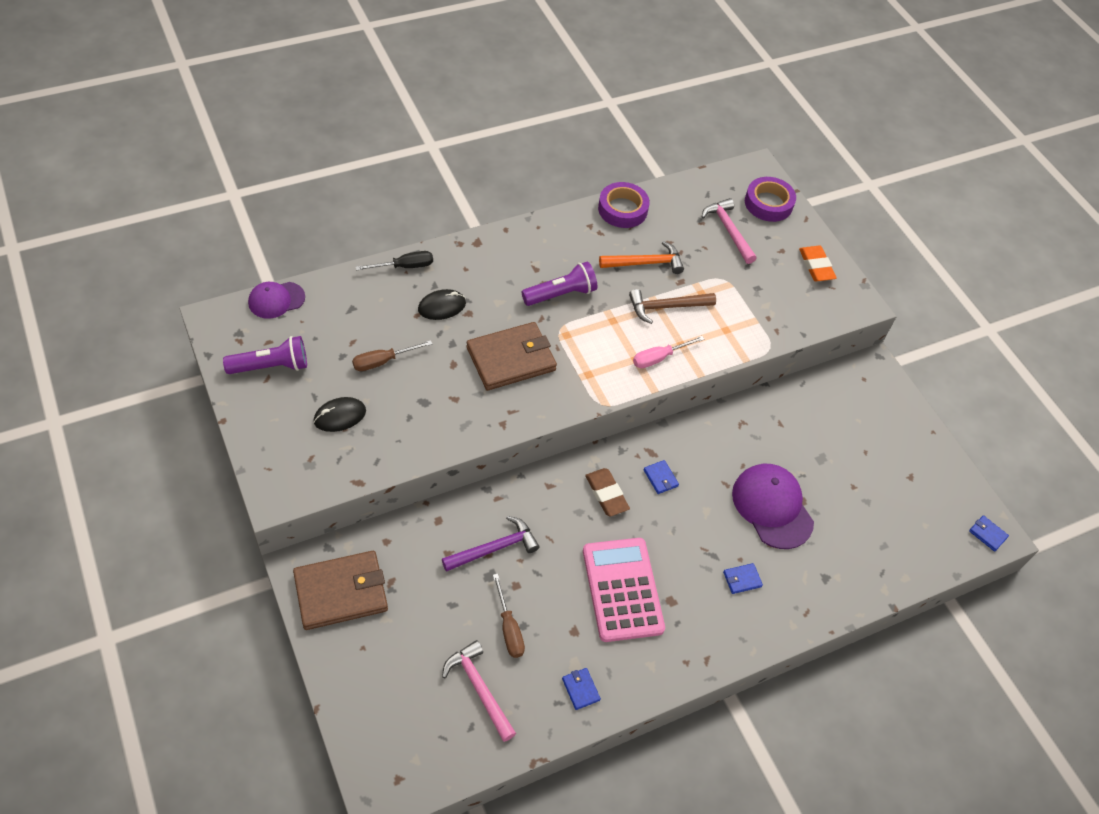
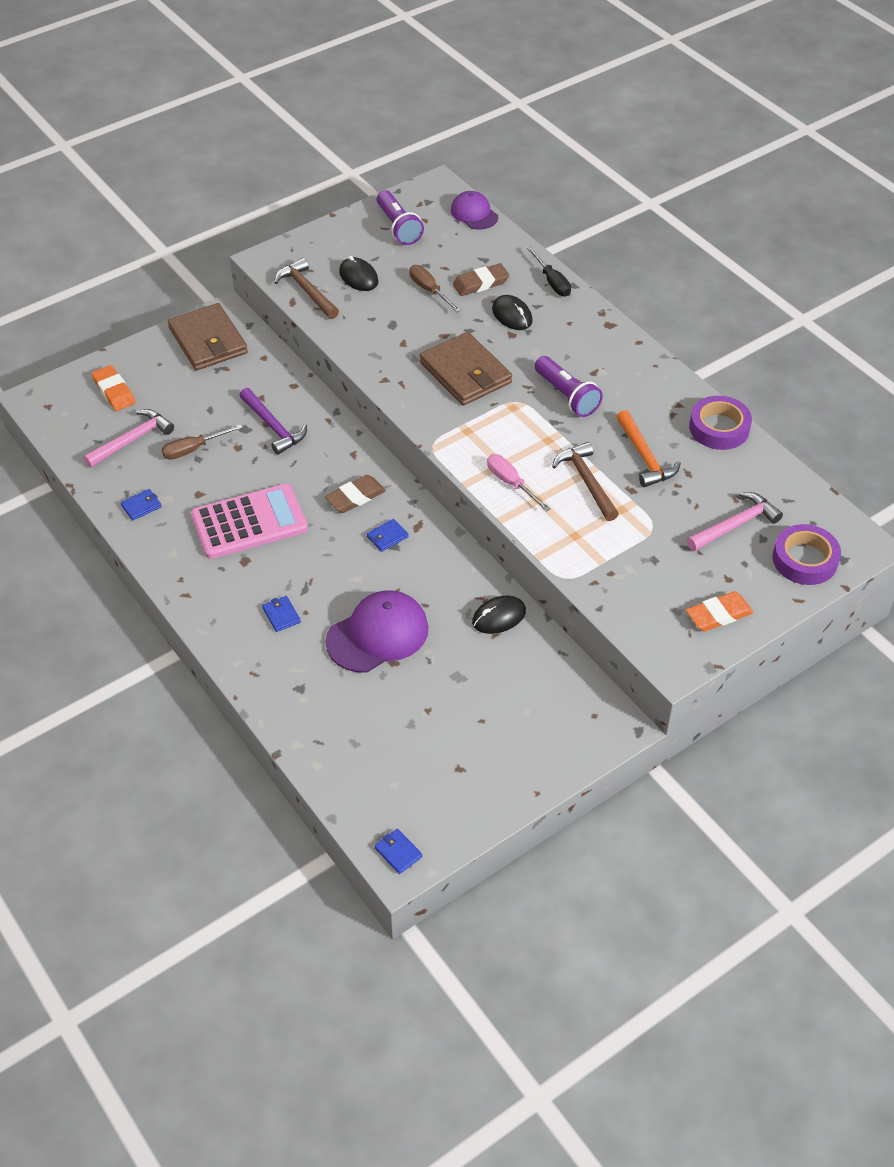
camera: 85 degrees right, 5 degrees down
blue wallet [969,515,1009,552] -> blue wallet turned 75 degrees counterclockwise [375,829,422,874]
none -> orange eraser [92,365,136,411]
none -> brown hammer [274,258,339,319]
none -> brown eraser [453,263,510,296]
none -> black mouse [472,596,526,634]

